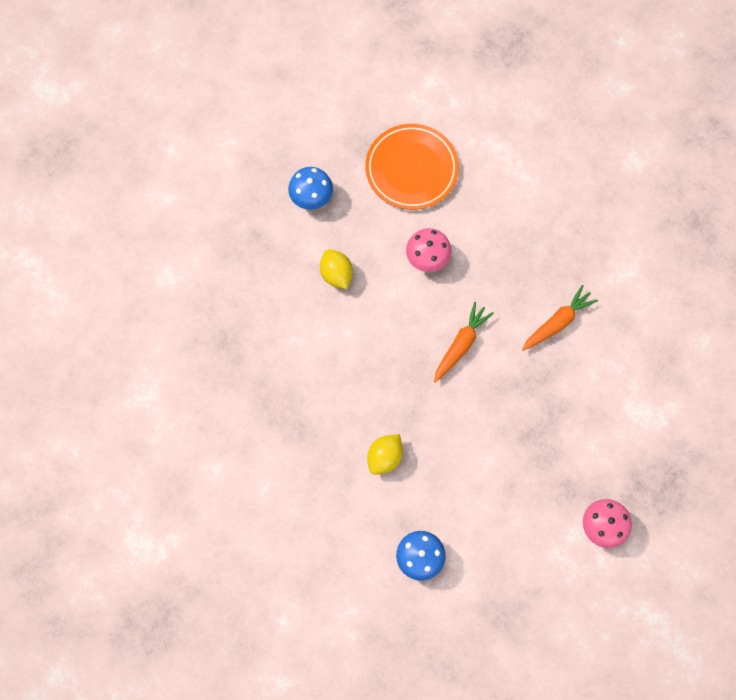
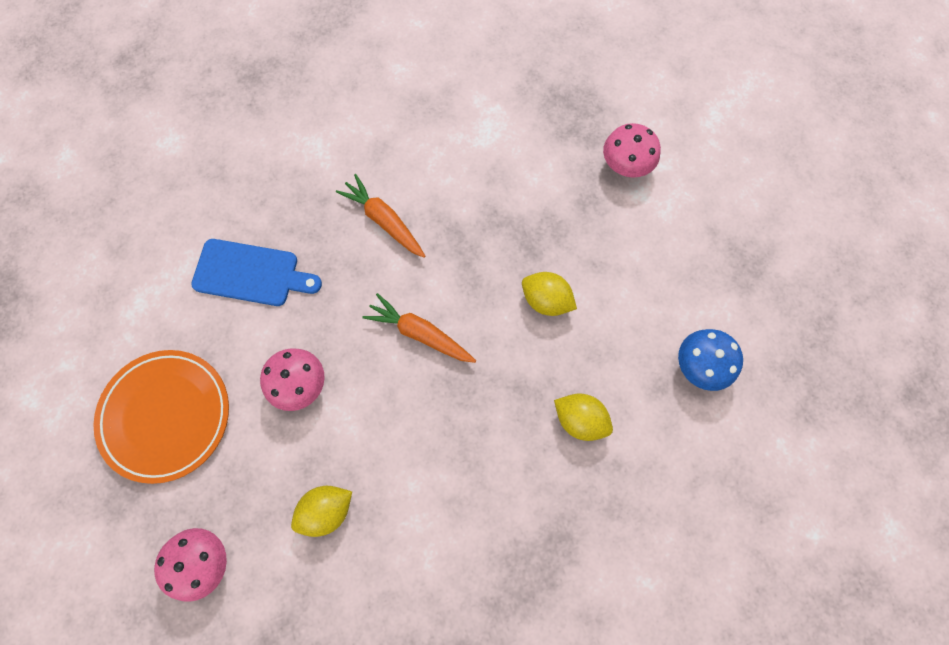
camera: 95 degrees left, 0 degrees up
blue mushroom [288,167,333,210] -> pink mushroom [154,528,227,602]
none -> blue cutting board [191,239,322,306]
none -> yellow lemon [522,272,577,316]

